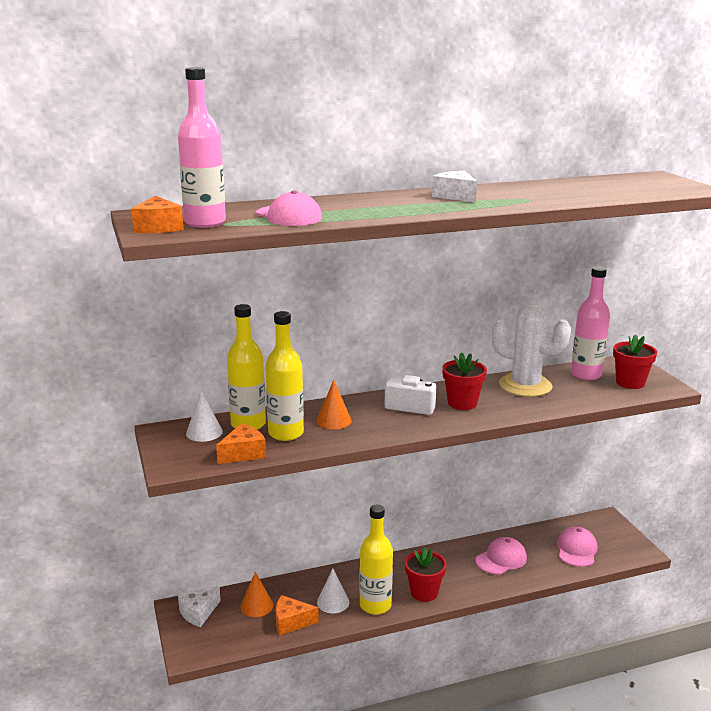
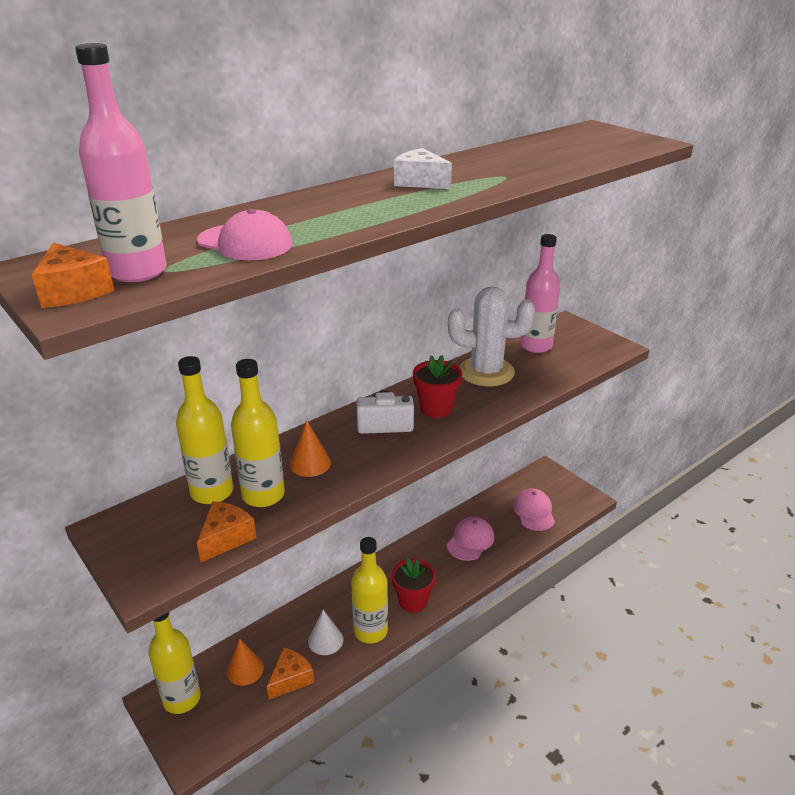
camera: 20 degrees left, 10 degrees up
white cheese [178,586,221,627] -> yellow bottle [148,612,201,714]
white cone [186,391,223,442] -> none
orange cheese [276,595,319,636] -> orange cheese turned 150 degrees clockwise [267,648,314,700]
red flower pot [613,334,657,389] -> none

